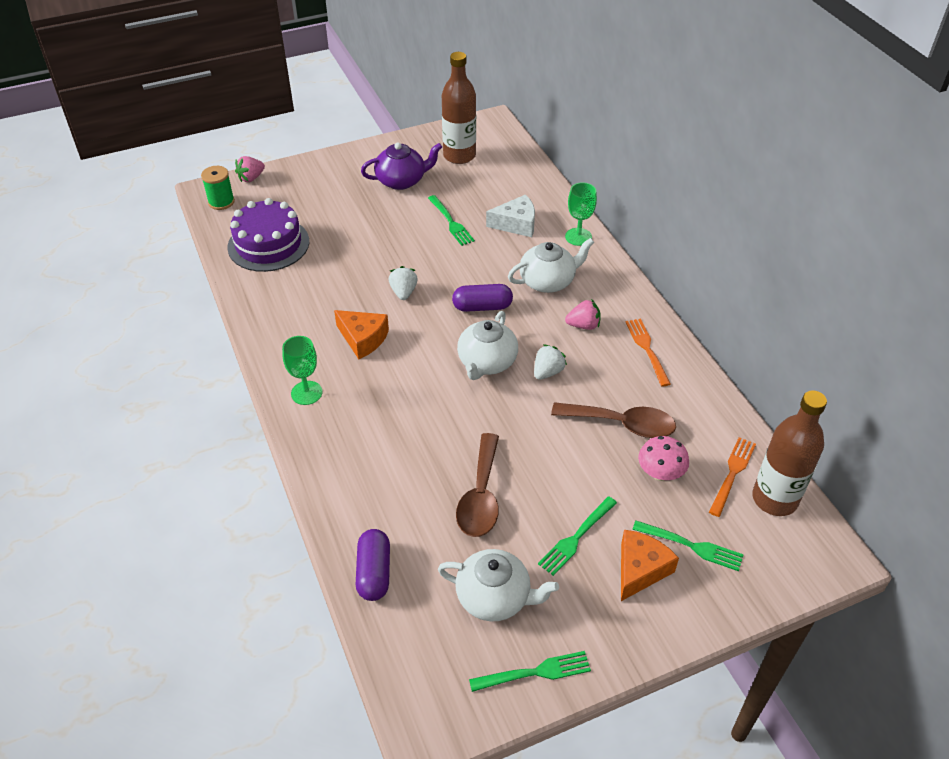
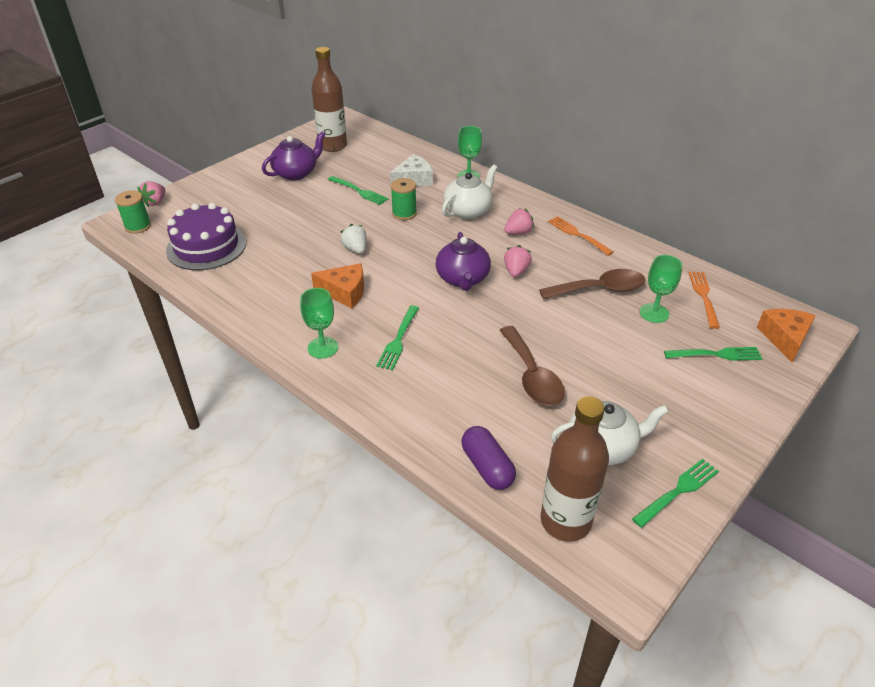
camera: 25 degrees left, 5 degrees down
purple capsule [452,284,513,312] -> none
white teapot [457,311,518,380] -> purple teapot [436,232,491,291]
white strawberry [534,344,567,380] -> pink strawberry [504,245,532,277]
green fork [538,496,617,576] -> green fork moved to [376,305,419,370]
orange cheese [621,530,679,601] -> orange cheese moved to [757,309,816,363]
pink mushroom [638,436,689,481] -> green goblet [640,255,683,323]
brown bottle [752,390,827,516] -> brown bottle moved to [540,396,609,542]
none -> green spool [391,178,417,220]

